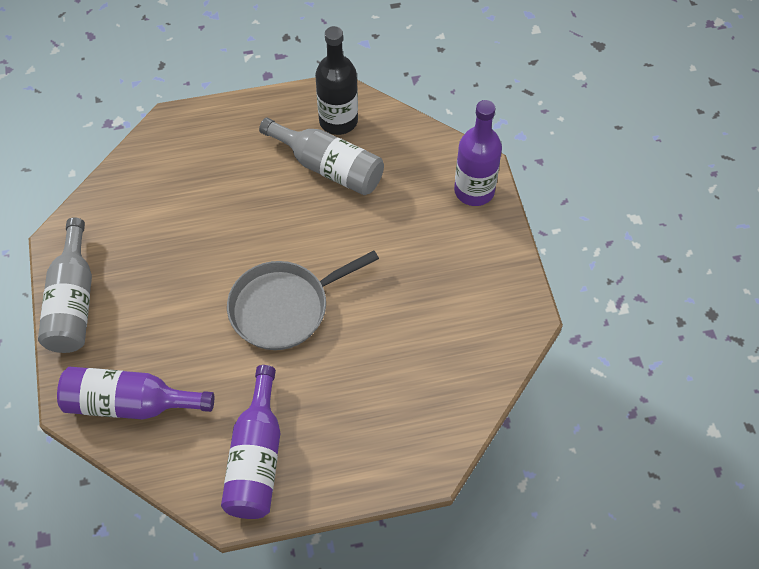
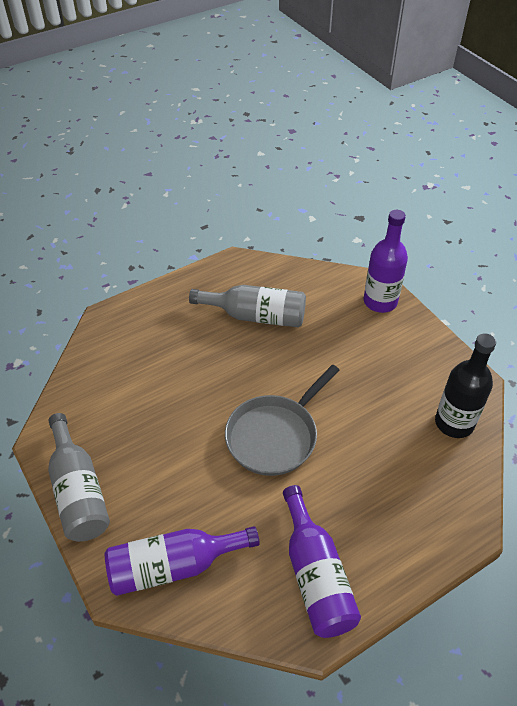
camera: 20 degrees left, 10 degrees down
black bottle [315,26,358,135] -> black bottle moved to [435,333,496,438]

